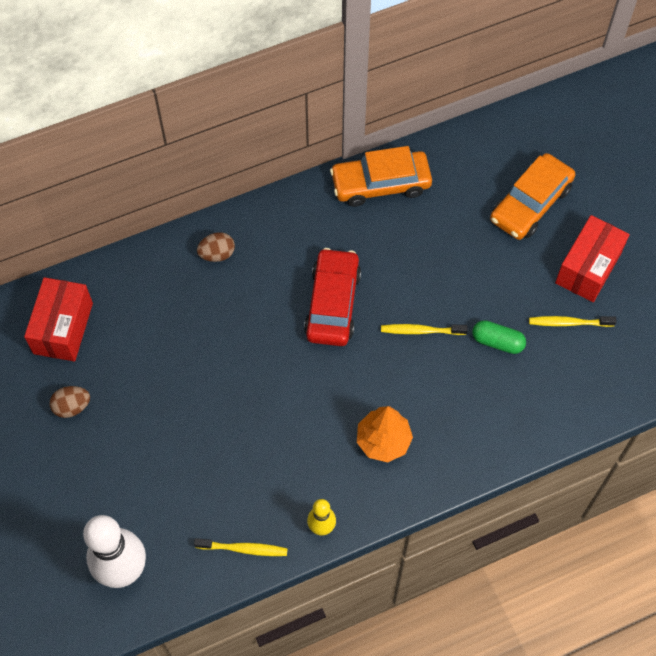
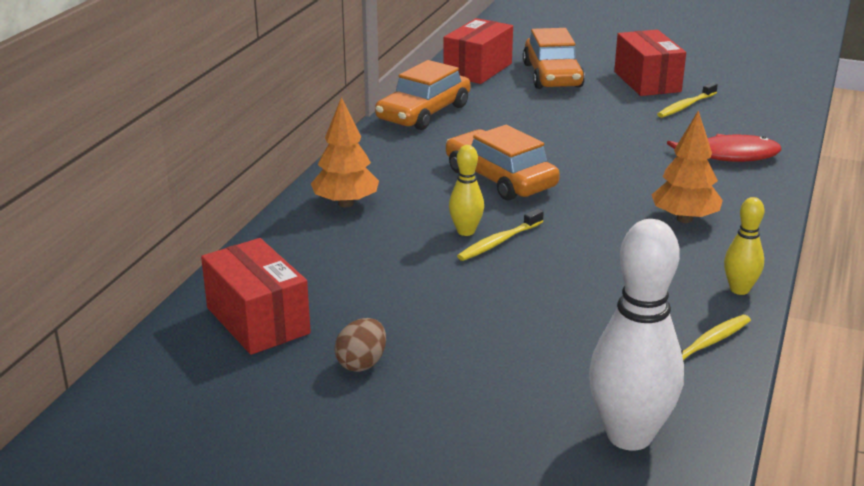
camera: 45 degrees left, 35 degrees down
brown egg [197,232,235,262] -> orange tree [311,97,379,207]
red car [304,248,361,346] -> orange car [446,125,560,201]
yellow toothbrush [381,324,467,335] -> yellow toothbrush moved to [457,209,544,261]
green capsule [472,320,526,354] -> none
none -> red box [443,18,513,84]
none -> yellow bowling pin [449,145,484,236]
none -> red fish [667,134,781,162]

